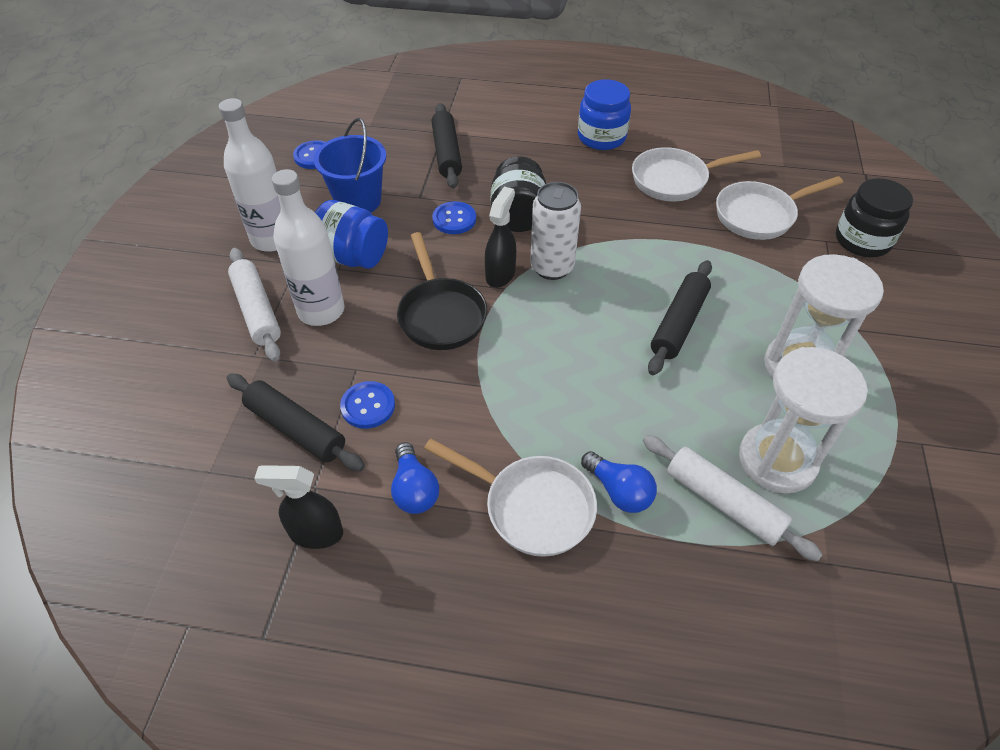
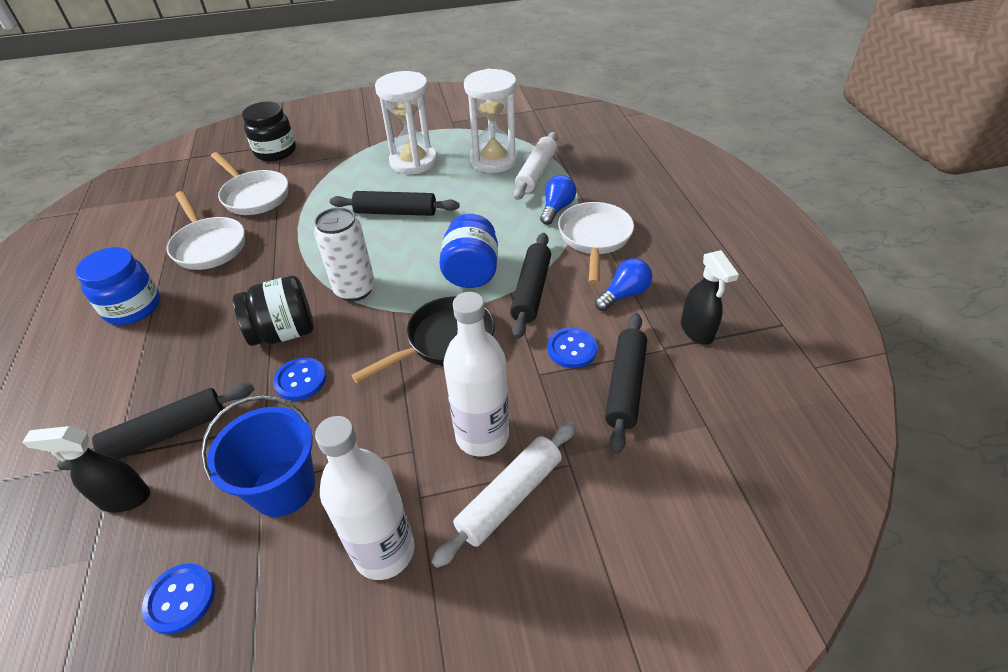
camera: 110 degrees left, 5 degrees down
blue jar [315,200,388,269] -> blue jar moved to [439,214,498,288]
black spray bottle [485,187,516,288] -> black spray bottle moved to [22,426,150,513]
none -> black rolling pin [510,233,551,339]

